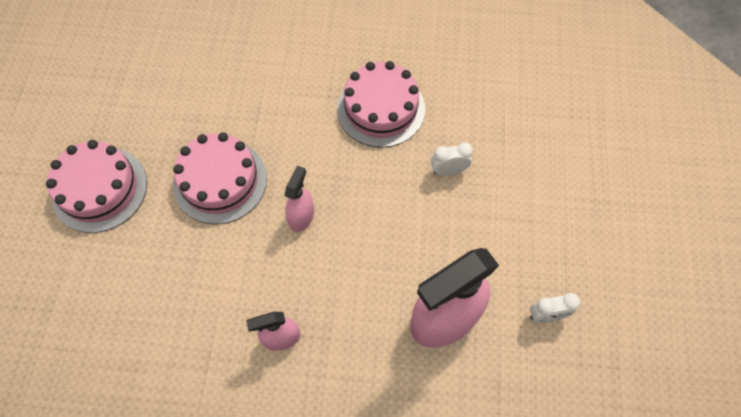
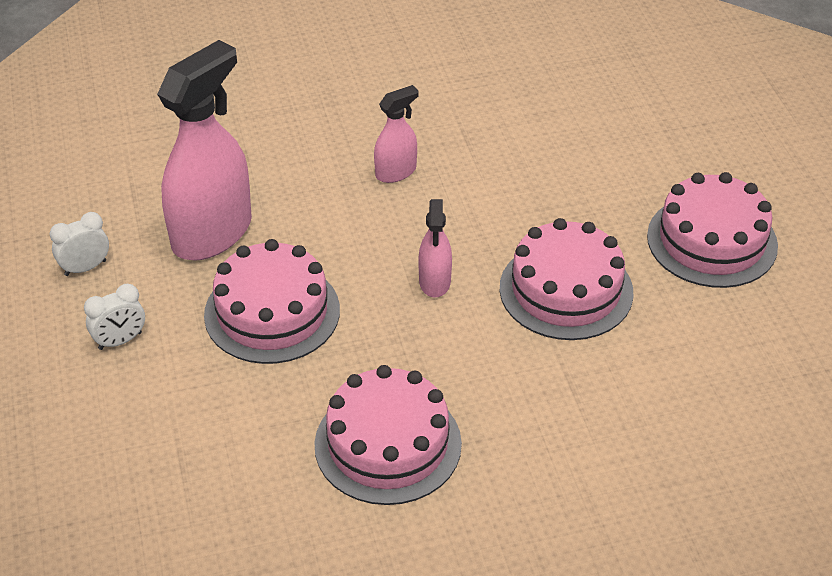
camera: 160 degrees right, 20 degrees down
white clock [431,143,473,176] -> white clock moved to [84,284,145,350]
none -> pink cake [204,239,340,364]

